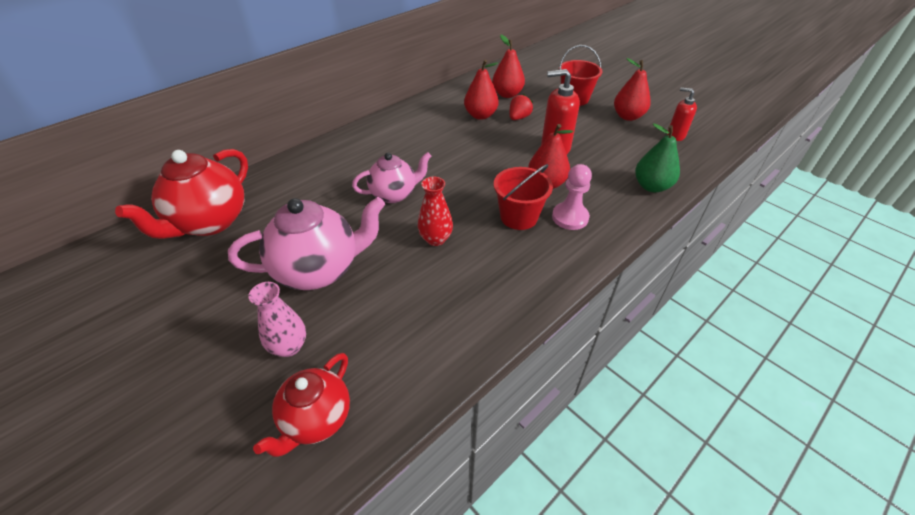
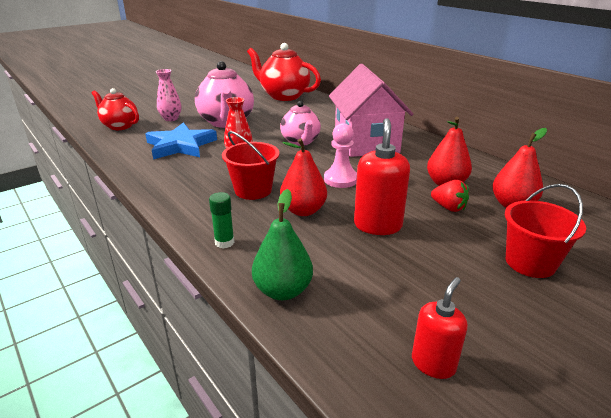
camera: 95 degrees right, 15 degrees down
pink pawn [552,164,592,230] -> pink pawn moved to [324,123,357,188]
red pear [614,58,651,121] -> none
none -> blue star [146,122,217,159]
none -> green glue stick [209,192,234,249]
none -> pink house [329,64,413,157]

